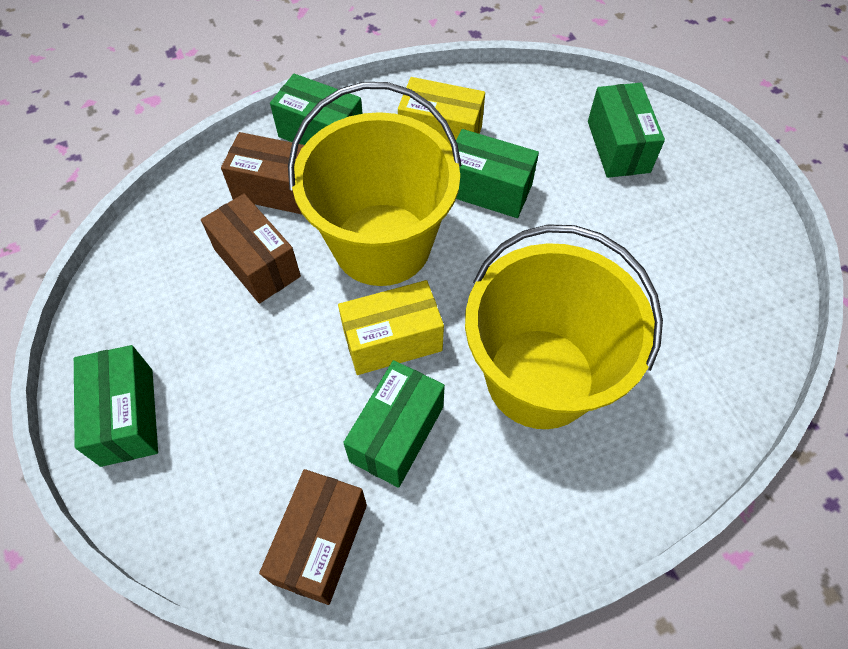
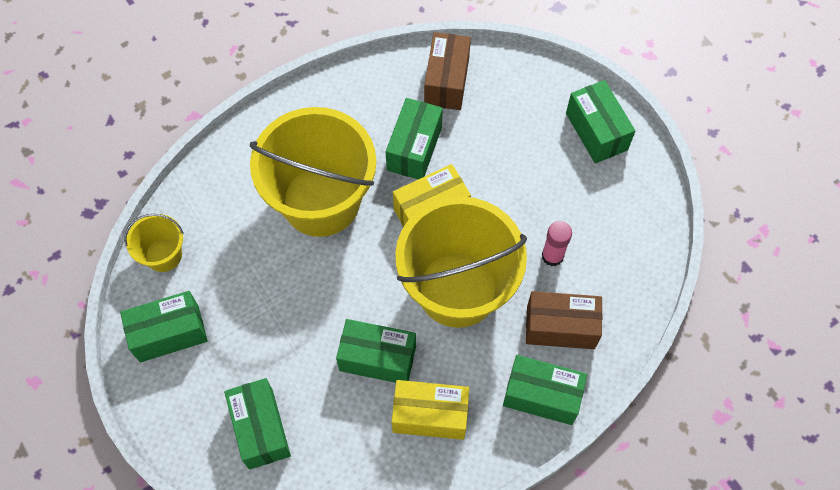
camera: 170 degrees right, 5 degrees up
brown box [201,194,301,304] -> pink glue stick [542,221,572,266]
none -> green box [120,291,208,362]
none -> yellow bucket [124,214,184,272]

